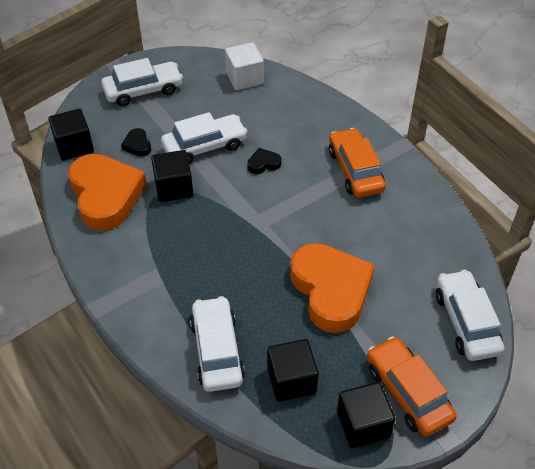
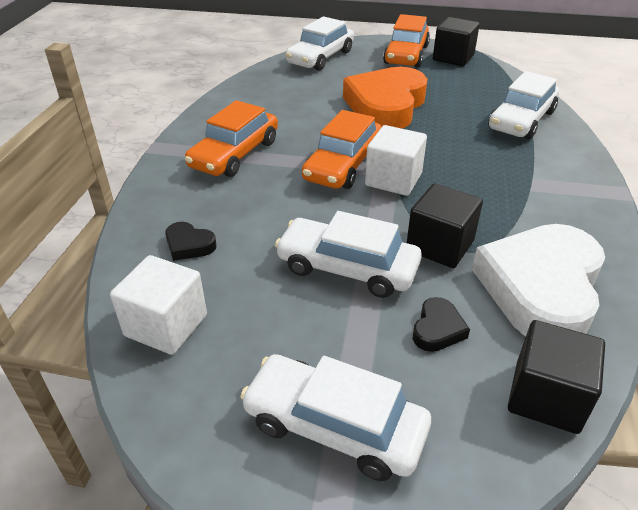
camera: 135 degrees left, 10 degrees down
orange heart [68,154,147,231] -> white heart [472,224,605,337]
black heart [247,148,282,174] -> black heart moved to [165,222,216,261]
black cube [267,339,319,402] -> none
none -> orange car [302,110,382,189]
none -> white cube [365,125,427,196]

